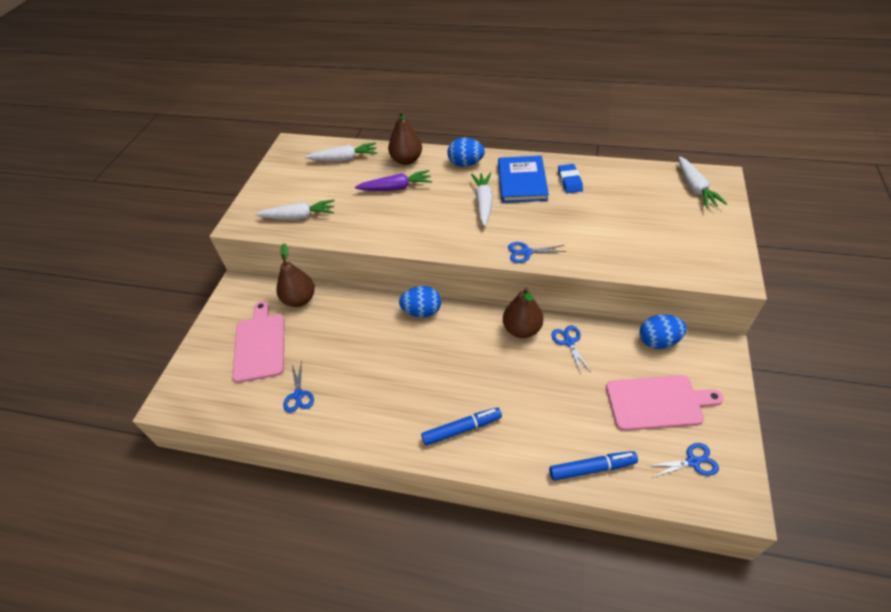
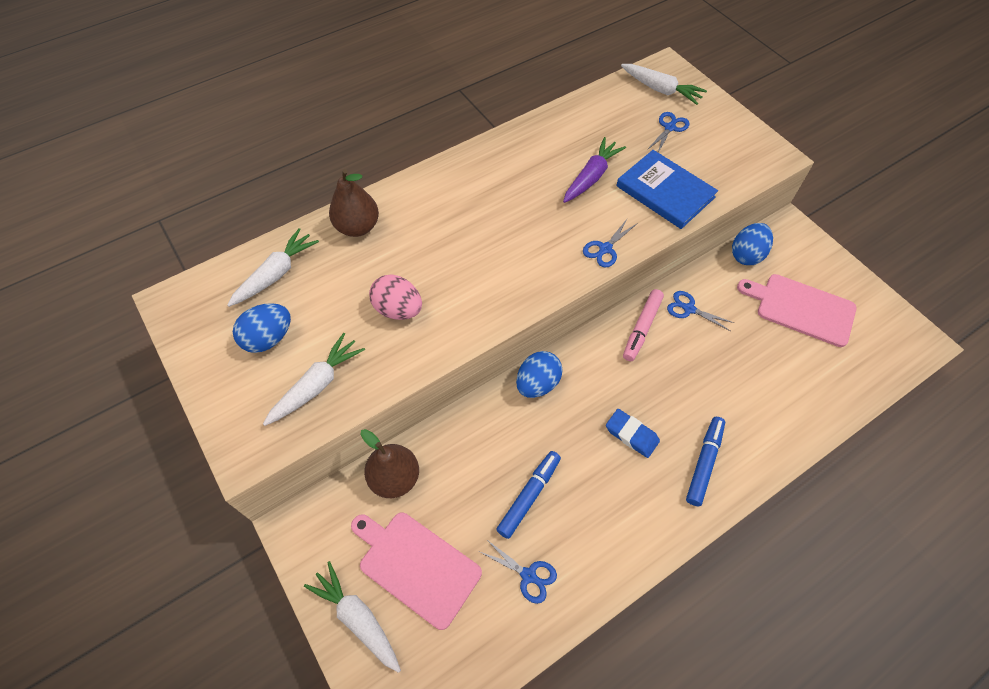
camera: 50 degrees left, 10 degrees up
purple carrot [355,170,432,191] -> purple carrot moved to [563,137,626,203]
blue egg [447,138,485,167] -> blue egg moved to [233,303,291,353]
white carrot [471,173,493,226] -> white carrot moved to [304,561,401,673]
blue book [498,156,549,203] -> blue book moved to [616,150,718,229]
brown pear [503,287,543,338] -> pink marker [623,289,664,361]
blue marker [549,451,638,481] -> blue marker moved to [496,451,561,539]
blue eraser [558,164,583,193] -> blue eraser moved to [606,409,660,458]
pink cutting board [606,375,724,431] -> pink cutting board turned 105 degrees counterclockwise [737,274,857,347]
blue scissors [648,443,719,478] -> blue scissors moved to [647,112,689,152]
none -> pink egg [369,274,422,320]

